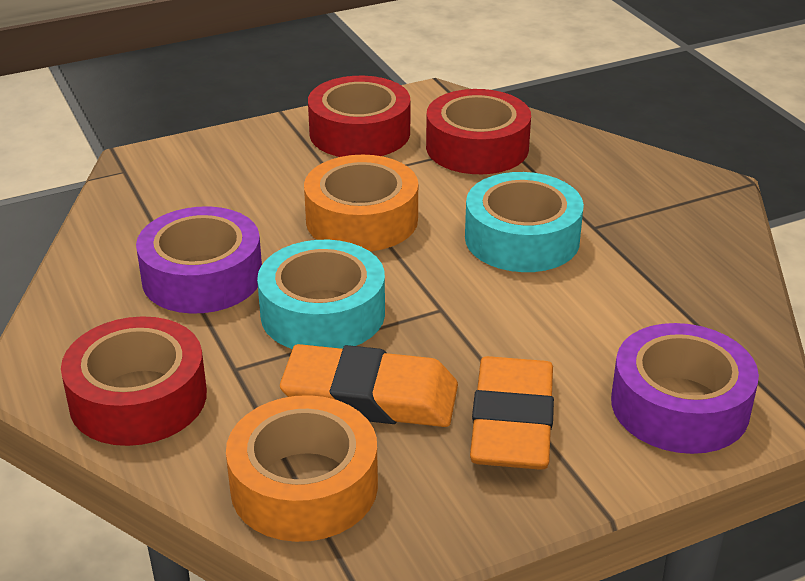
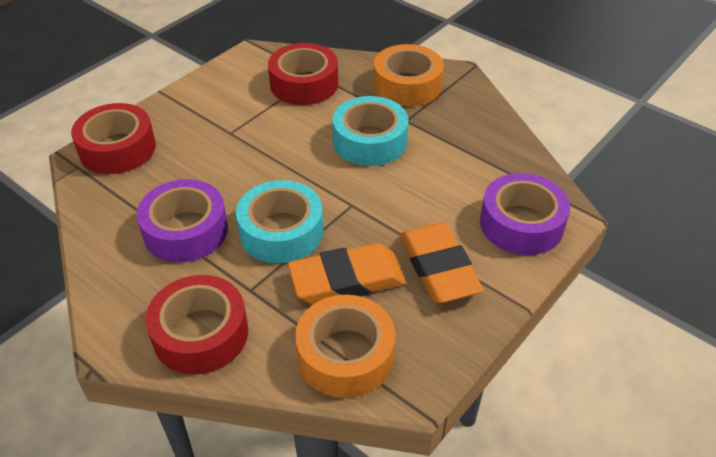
camera: 25 degrees left, 10 degrees up
orange tape [304,155,418,251] -> orange tape moved to [373,44,444,106]
red tape [308,76,410,157] -> red tape moved to [71,103,156,174]

